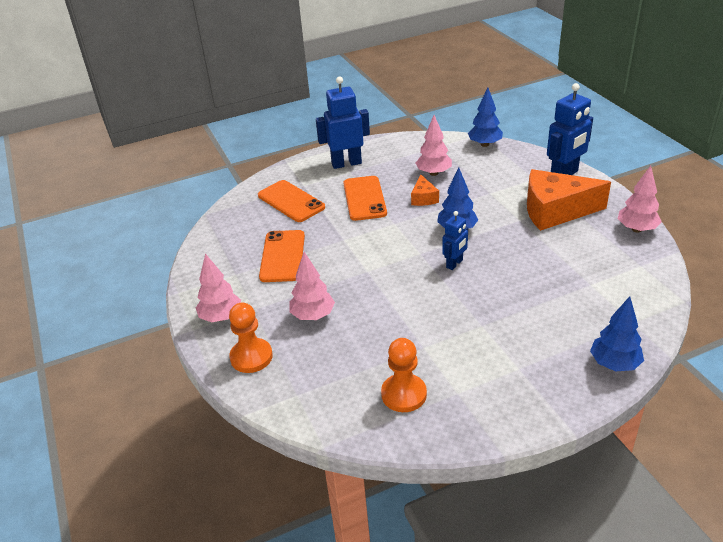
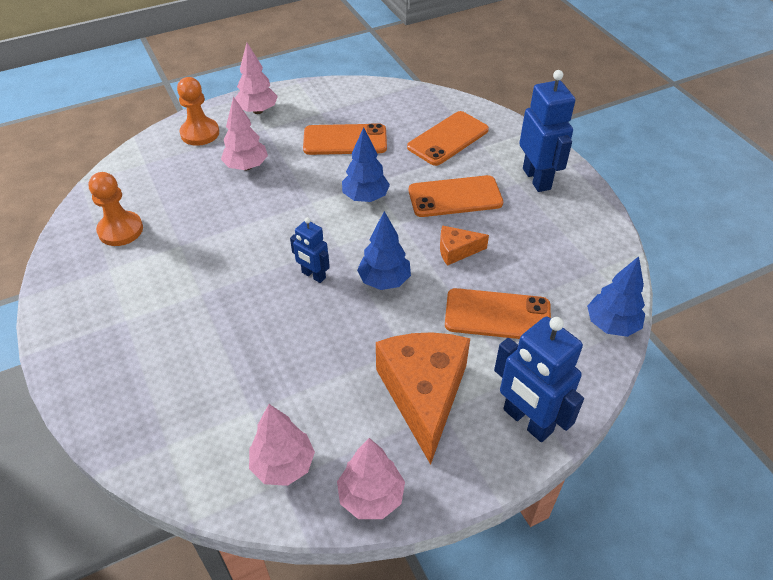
camera: 85 degrees right, 10 degrees up
pink tree [416,115,452,176] -> pink tree moved to [249,404,315,486]
blue tree [590,296,644,371] -> blue tree moved to [342,127,390,202]
none -> orange phone [445,288,551,339]

